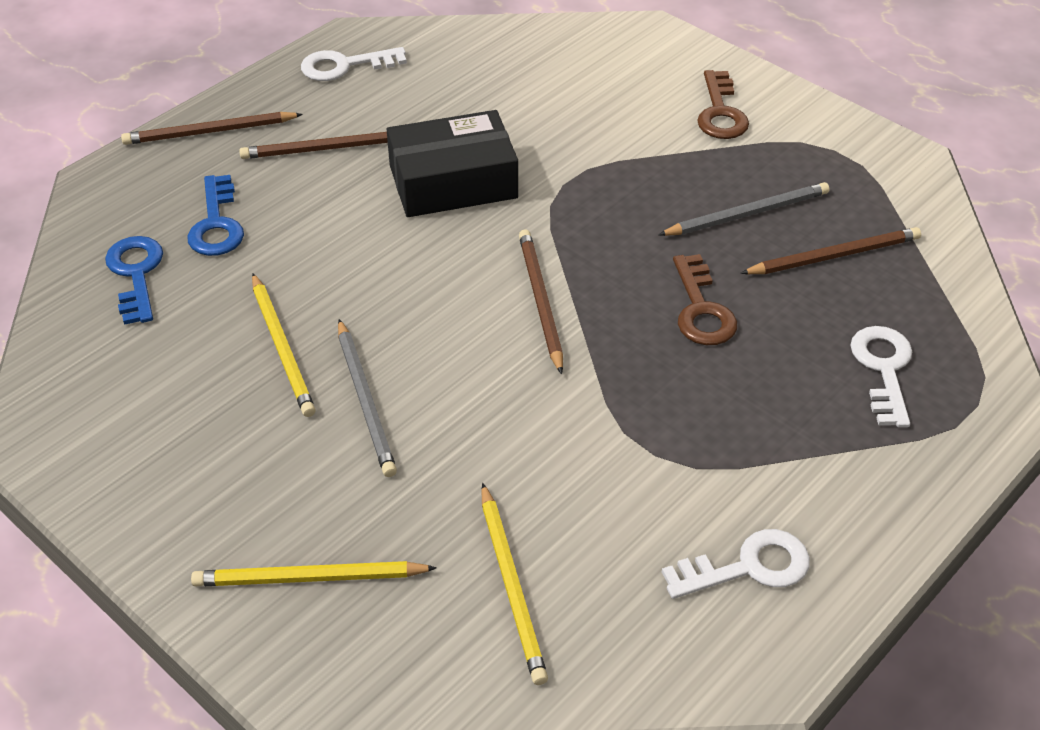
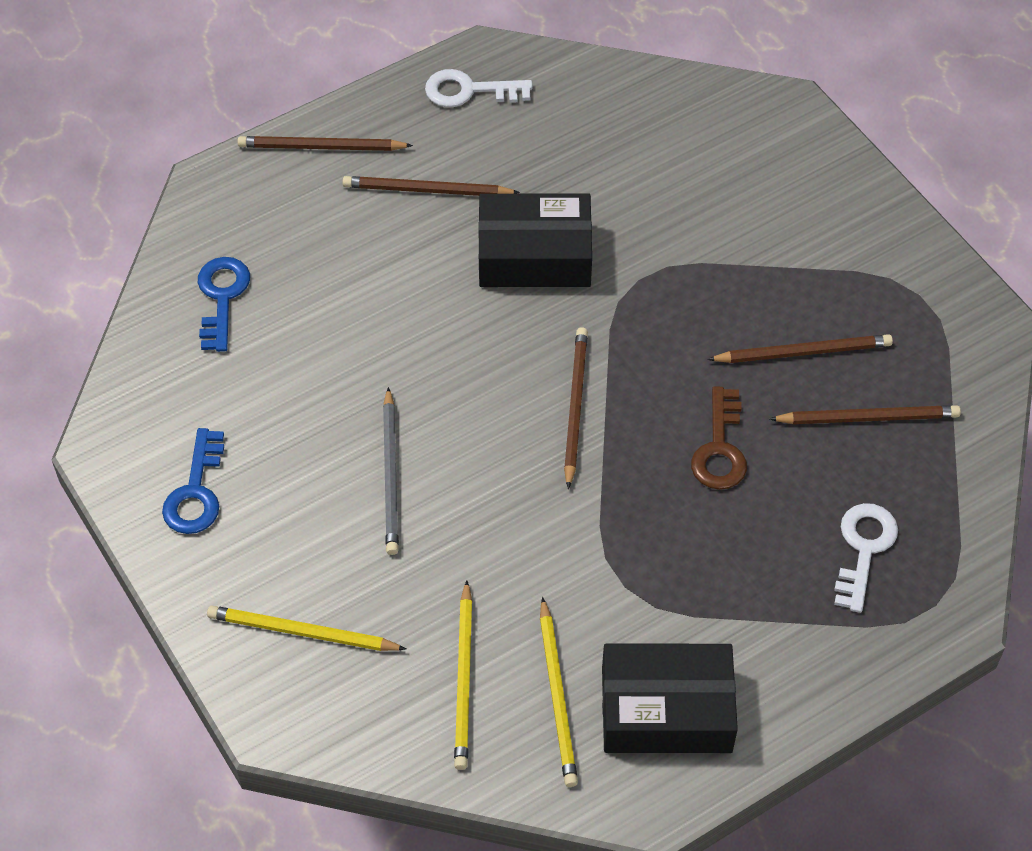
camera: 15 degrees right, 10 degrees up
blue key [187,175,244,256] -> blue key moved to [162,428,224,534]
yellow pencil [252,273,316,417] -> yellow pencil moved to [540,597,578,787]
grey pencil [658,182,829,236] -> brown pencil [707,334,893,363]
white key [662,529,810,599] -> black box [602,643,738,753]
brown key [697,70,749,139] -> none

